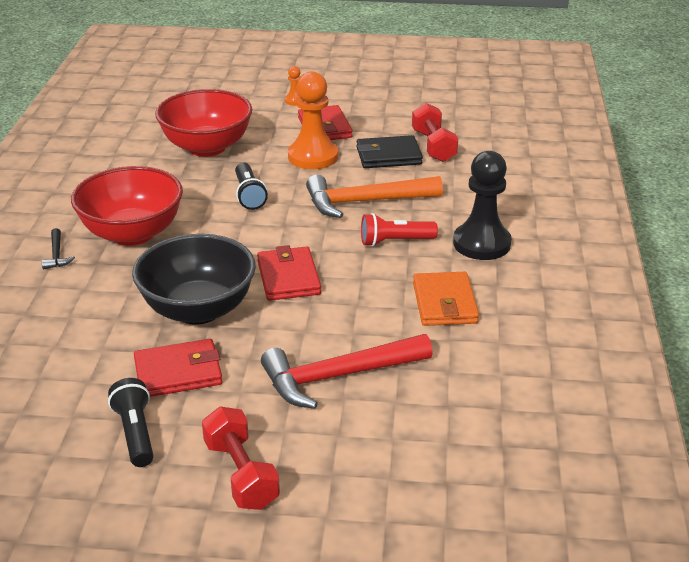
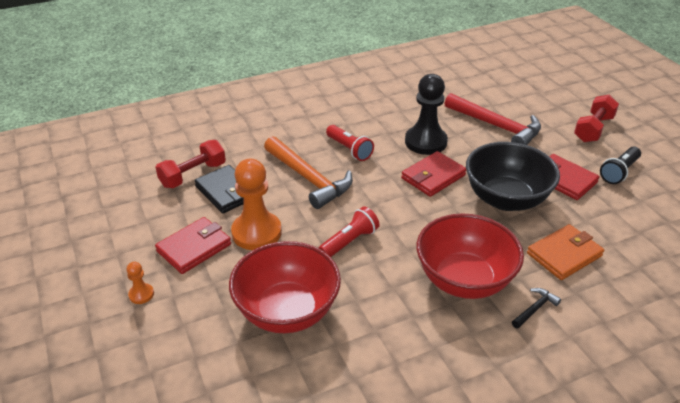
camera: 120 degrees left, 5 degrees up
black flashlight [235,163,268,210] -> red flashlight [319,206,380,257]
orange wallet [413,272,479,326] -> orange wallet moved to [527,224,604,280]
black pawn [453,151,512,260] -> black pawn moved to [405,74,448,155]

